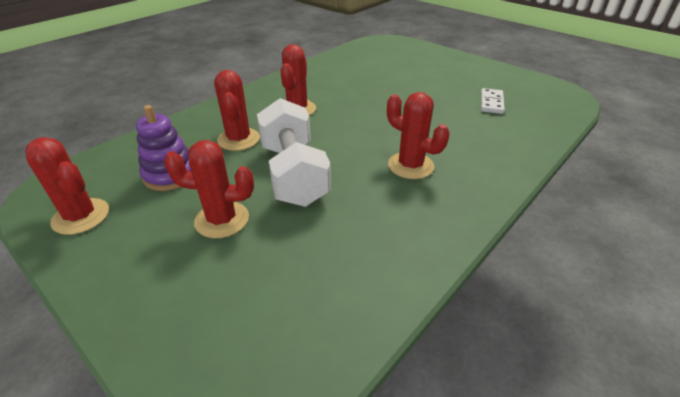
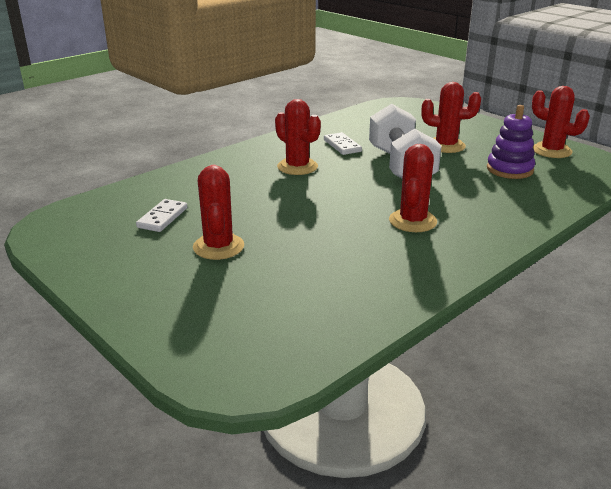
camera: 175 degrees left, 10 degrees down
red cactus [214,70,260,151] -> red cactus moved to [193,165,244,260]
none -> white domino [324,132,362,155]

